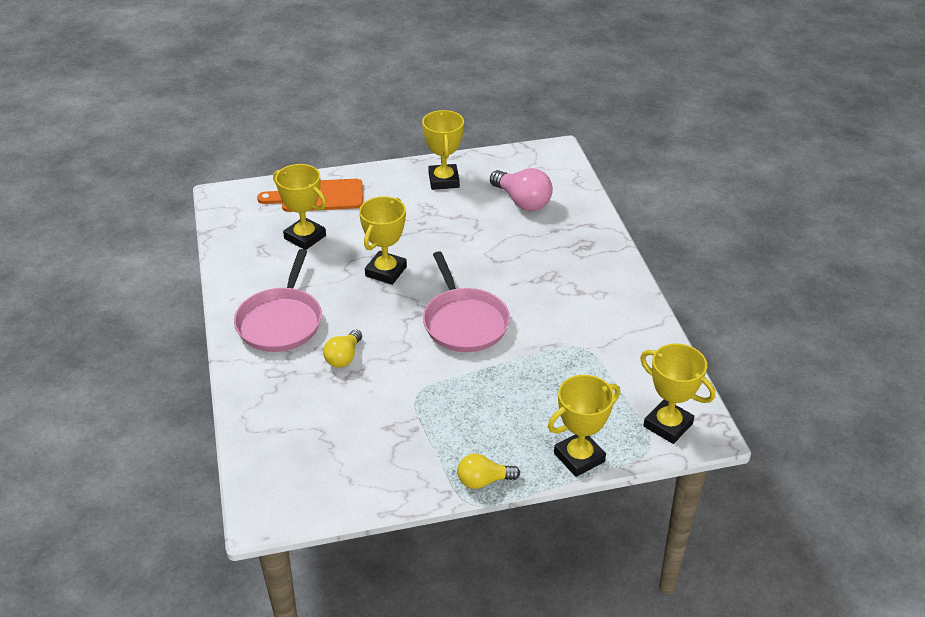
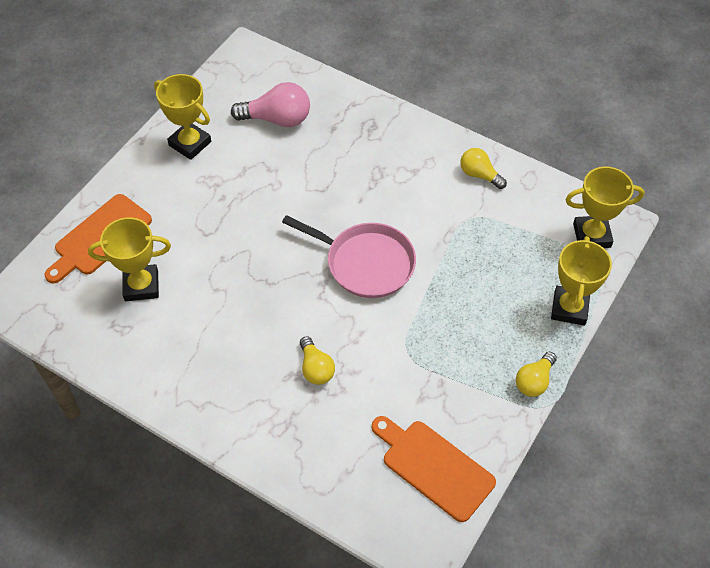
camera: 45 degrees left, 15 degrees up
pink pan [234,249,322,352] -> none
yellow trophy [359,196,407,285] -> none
none -> orange cutting board [372,416,496,522]
none -> yellow light bulb [461,148,507,189]

